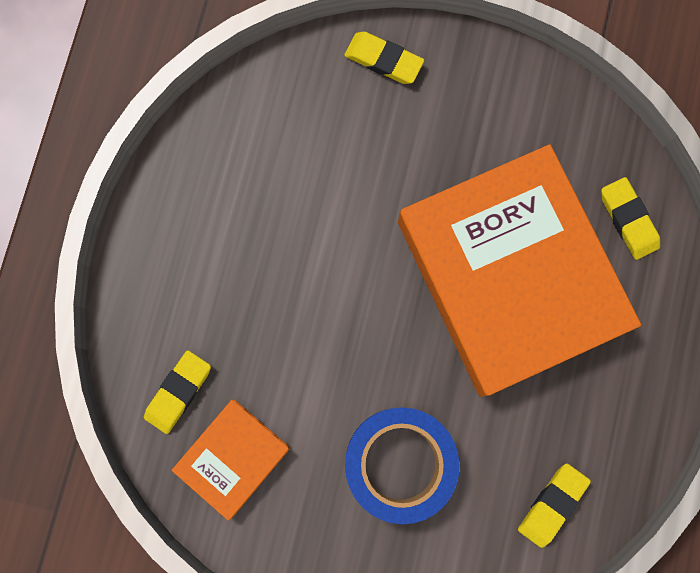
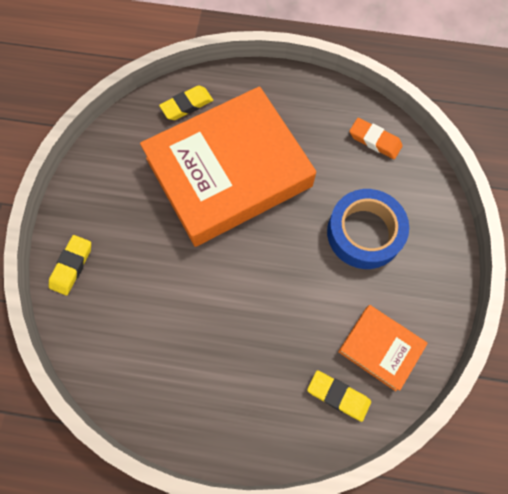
camera: 95 degrees left, 10 degrees down
yellow eraser [518,464,591,548] -> orange eraser [349,118,403,159]

